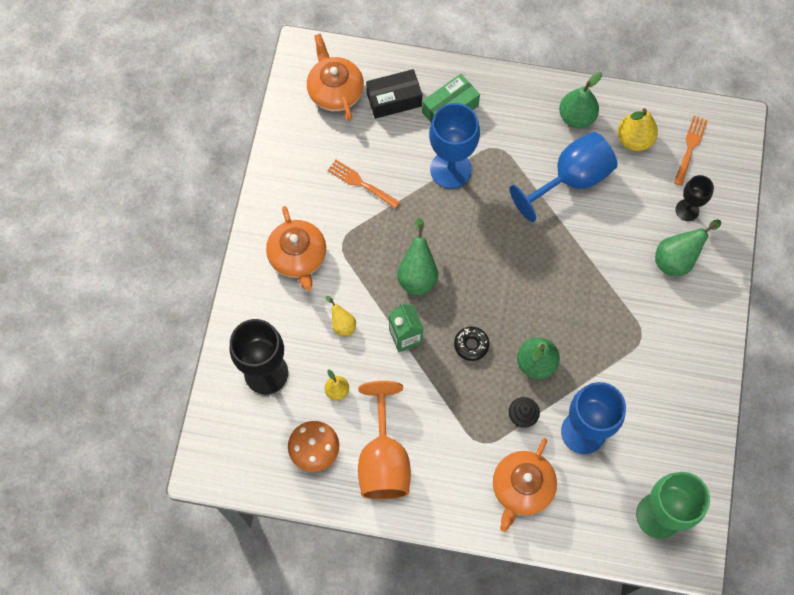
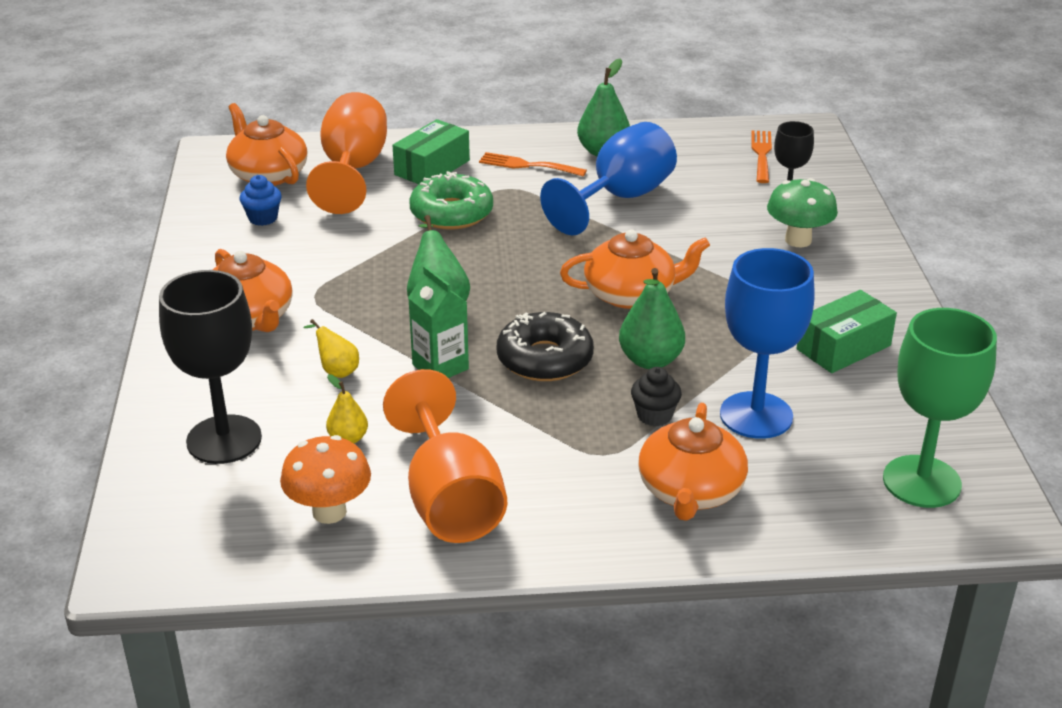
camera: 15 degrees left, 35 degrees down
orange fork [327,160,400,209] -> orange fork moved to [479,152,587,177]
black box [366,69,422,119] -> orange goblet [306,92,387,214]
blue goblet [429,103,480,189] -> green donut [409,171,493,230]
black donut [454,327,489,361] -> black donut [497,312,594,381], size x1.74
yellow pear [618,108,658,151] -> none
green pear [655,219,722,276] -> green mushroom [767,178,838,247]
none -> blue cupcake [240,175,282,226]
none -> orange teapot [560,229,710,309]
none -> green box [796,290,897,373]

